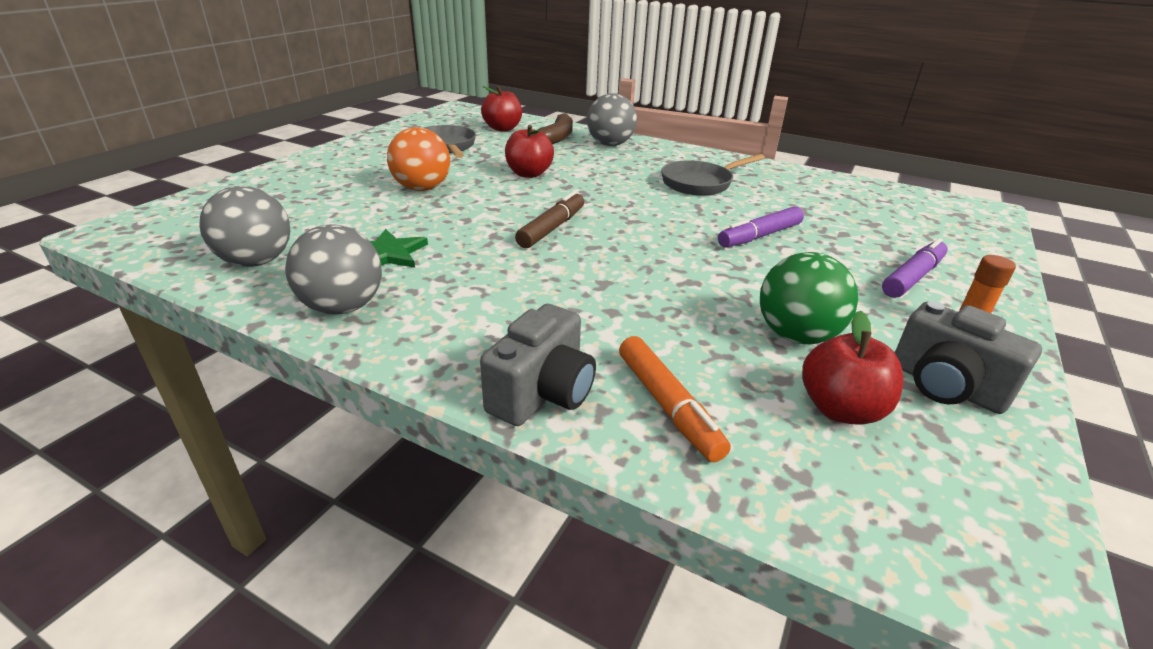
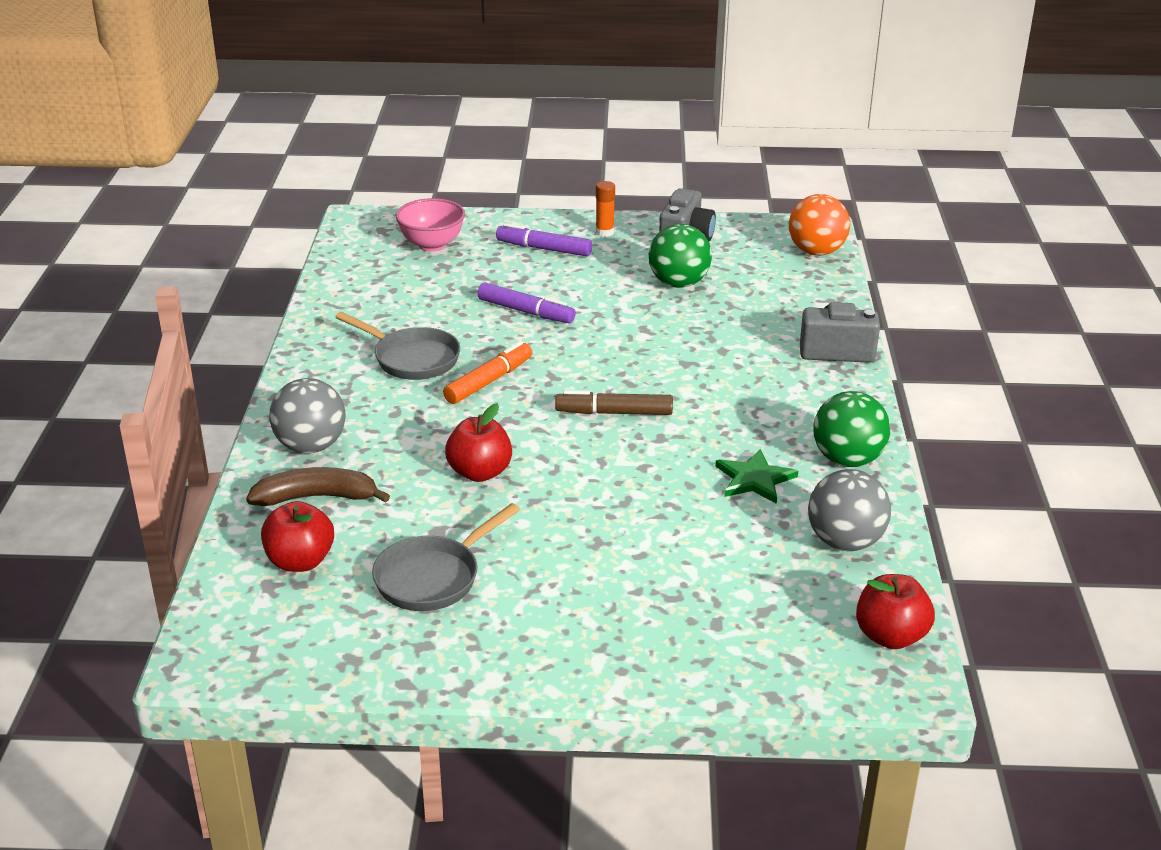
camera: 115 degrees left, 0 degrees up
grey ball [285,225,382,315] -> green ball [814,391,890,467]
orange ball [387,127,450,191] -> orange ball moved to [789,194,850,256]
orange marker [619,336,731,462] -> orange marker moved to [443,341,532,404]
red apple [802,311,904,425] -> red apple moved to [856,574,935,649]
none -> pink bowl [396,198,465,252]

